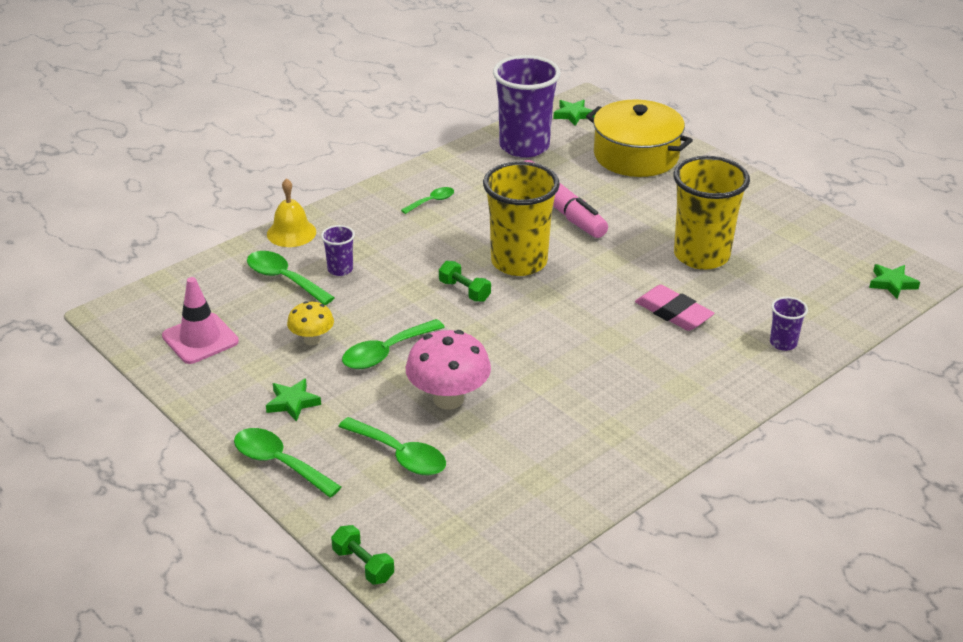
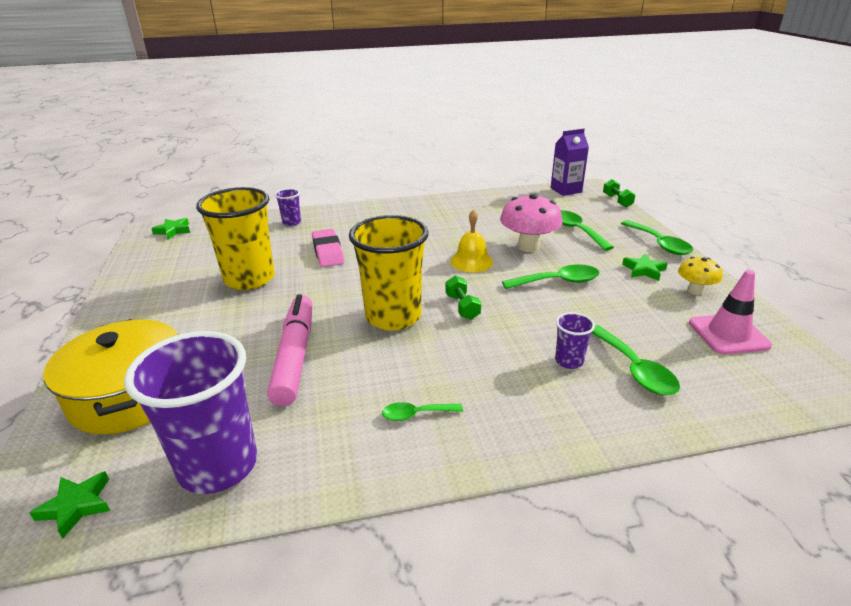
camera: 150 degrees left, 5 degrees down
yellow bell [267,178,316,247] -> yellow bell moved to [450,210,493,272]
yellow mushroom [287,301,334,345] -> yellow mushroom moved to [678,257,722,295]
none -> purple carton [551,128,589,196]

